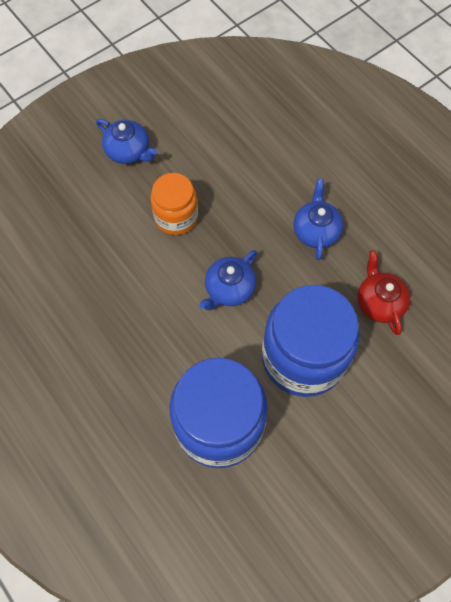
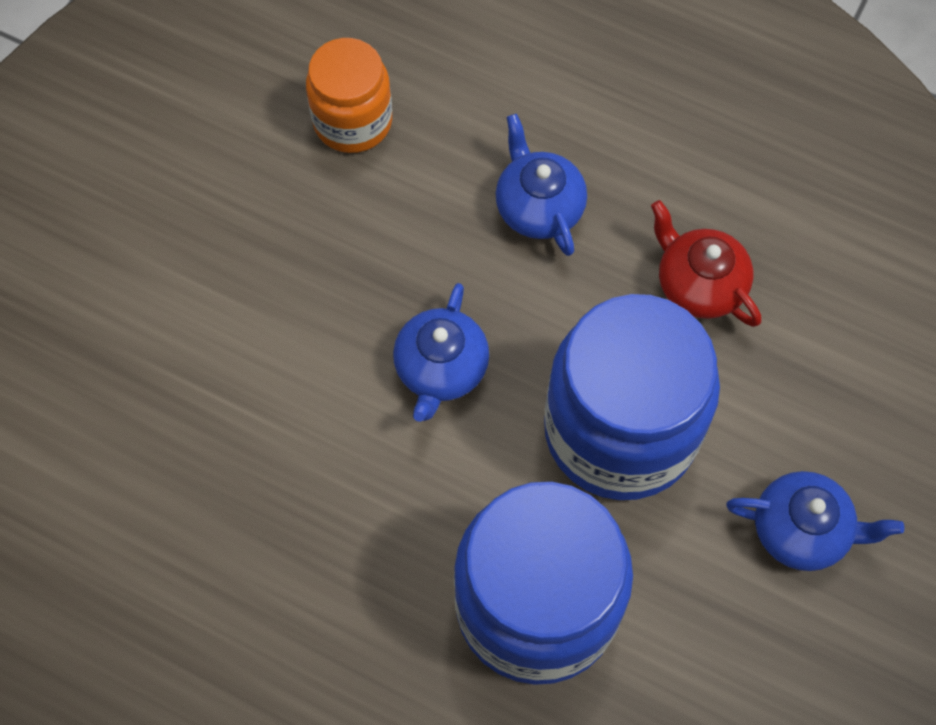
camera: 25 degrees left, 0 degrees up
blue teapot [96,119,157,164] -> blue teapot moved to [726,471,904,571]
orange jar [151,173,198,235] -> orange jar moved to [306,38,392,153]

